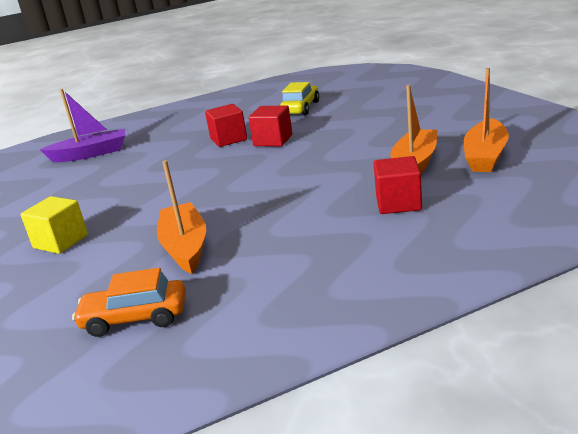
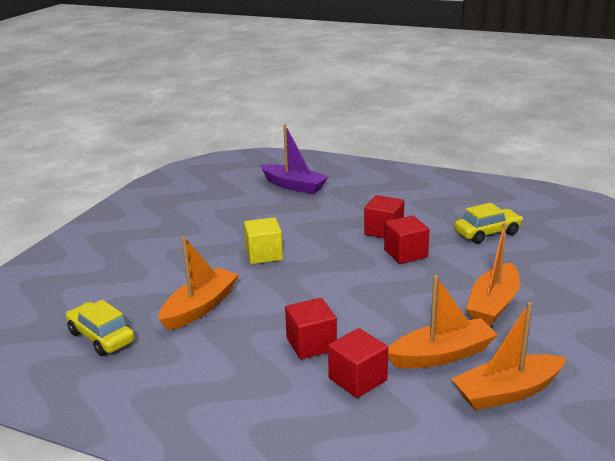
camera: 45 degrees right, 0 degrees up
yellow cube [21,196,88,254] -> yellow cube moved to [244,217,283,264]
orange car [72,268,186,337] -> yellow car [66,300,135,356]
none -> red cube [285,298,337,359]
none -> orange boat [466,223,520,326]

